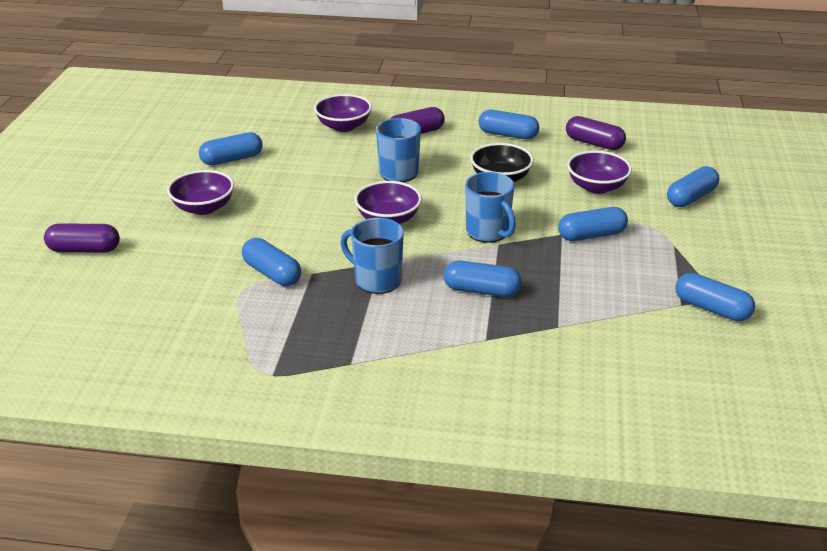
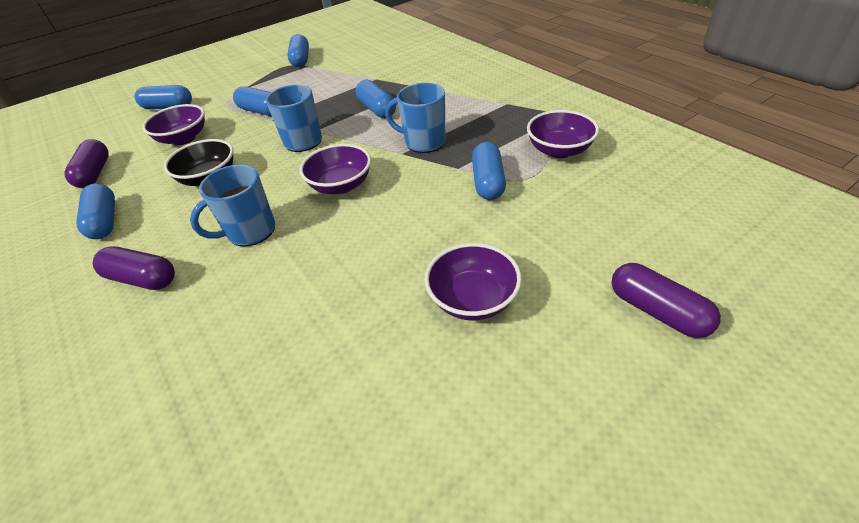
camera: 130 degrees left, 10 degrees up
blue capsule [199,132,263,165] -> none
purple bowl [314,94,372,132] -> purple bowl moved to [527,110,599,158]
blue mug [341,218,404,294] -> blue mug turned 120 degrees clockwise [385,83,445,153]

